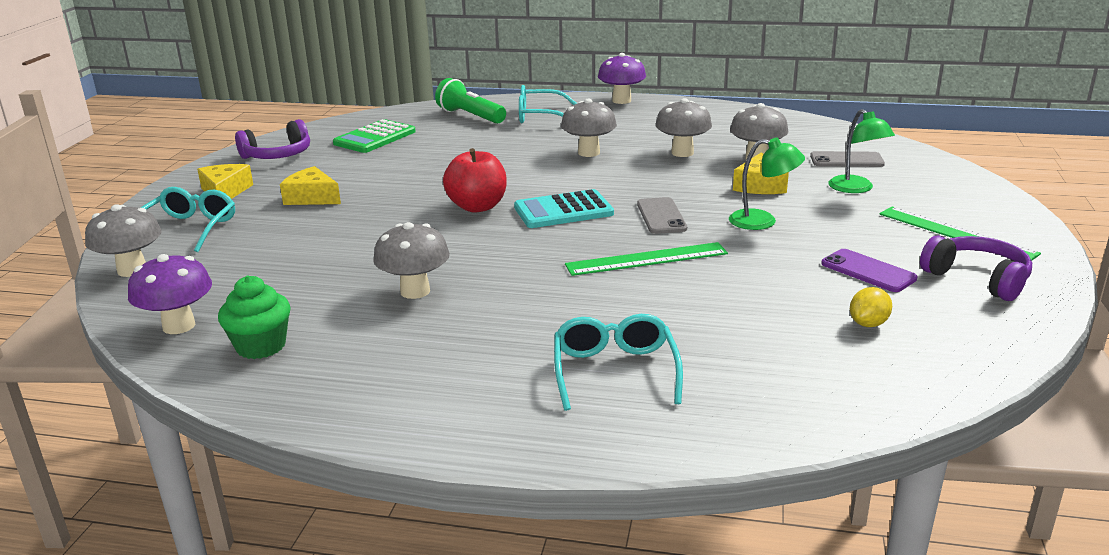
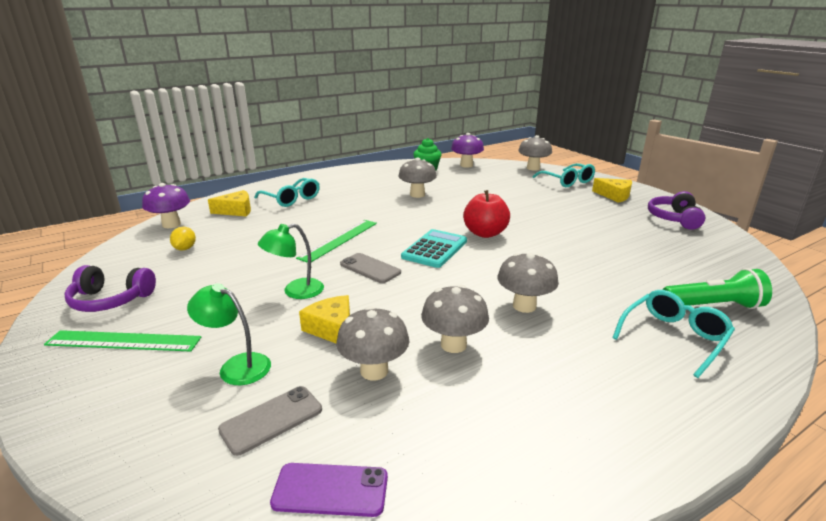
camera: 135 degrees right, 0 degrees up
yellow cheese [280,166,341,205] -> yellow cheese moved to [208,190,251,217]
green calculator [333,119,416,153] -> none
purple mushroom [598,53,646,104] -> purple mushroom moved to [142,183,190,228]
purple phone [821,249,917,292] -> purple phone moved to [270,463,388,517]

